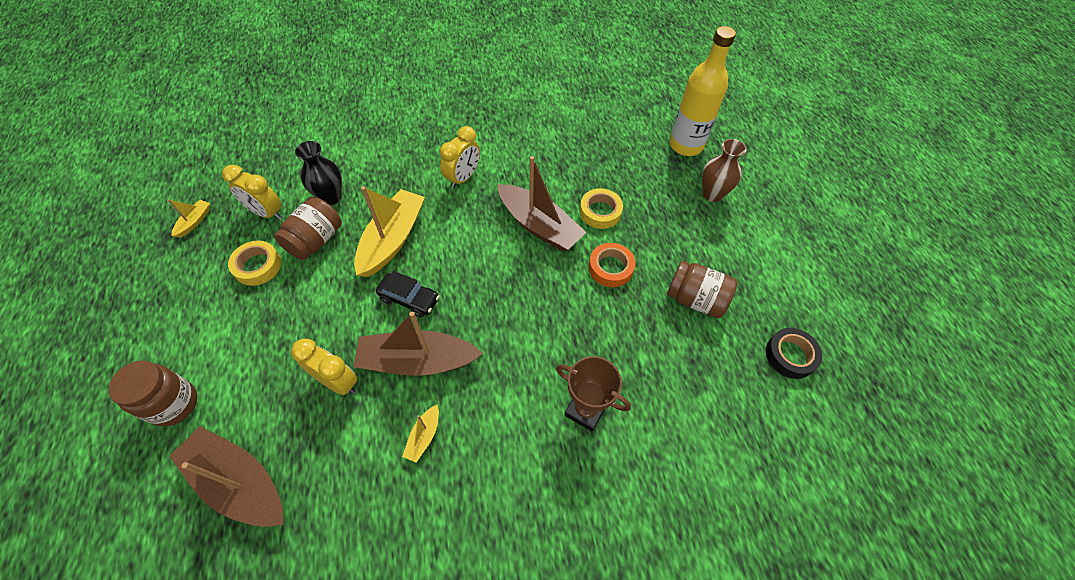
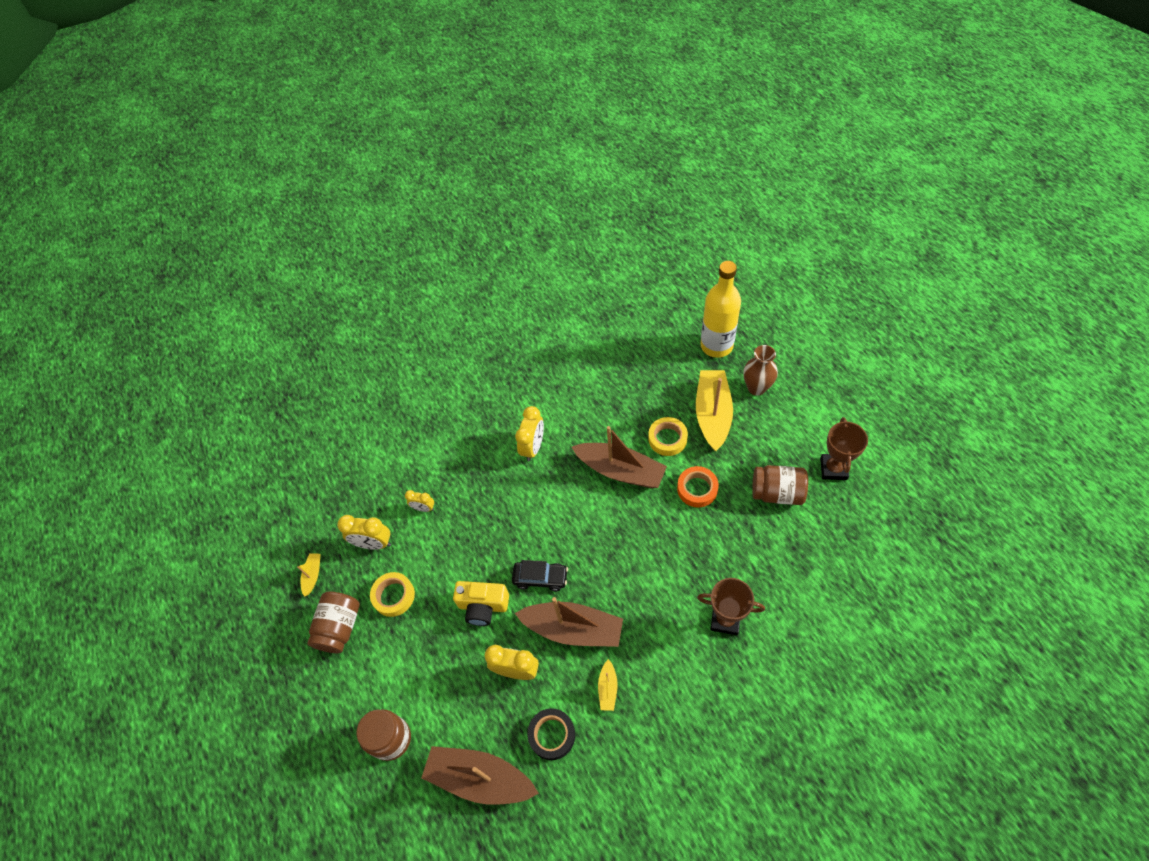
camera: 10 degrees left, 0 degrees up
brown jar [274,197,342,260] -> brown jar moved to [307,592,360,653]
black vase [295,141,342,205] -> yellow clock [405,490,434,512]
brown boat [353,311,483,376] -> brown boat turned 150 degrees counterclockwise [515,597,623,647]
yellow boat [354,186,425,277] -> yellow boat moved to [696,370,733,451]
black tape [766,328,822,379] -> black tape moved to [527,708,575,760]
none -> yellow camera [453,581,509,626]
none -> brown trophy [820,417,868,480]

